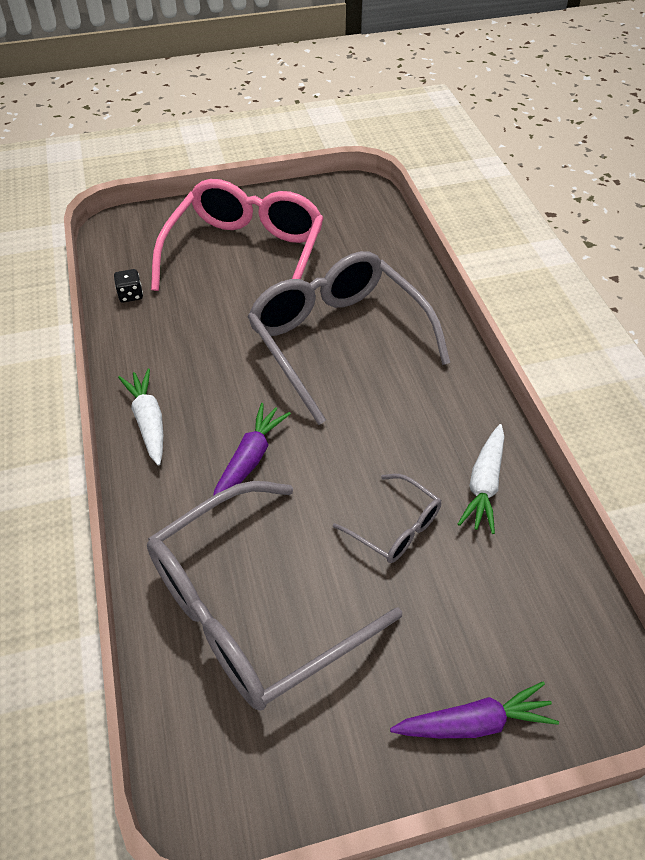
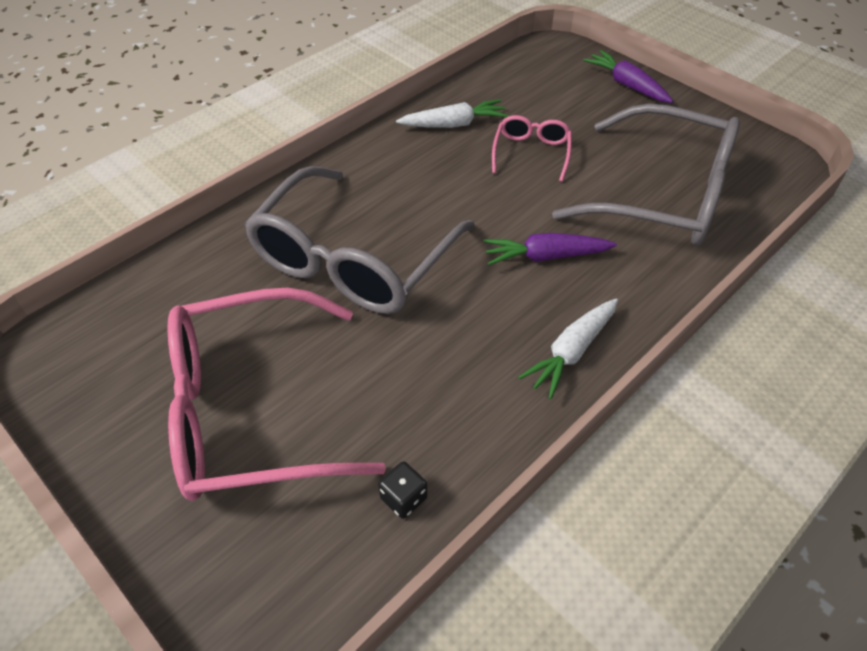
camera: 120 degrees left, 0 degrees up
grey glasses [333,474,441,563] -> pink glasses [492,115,572,182]

